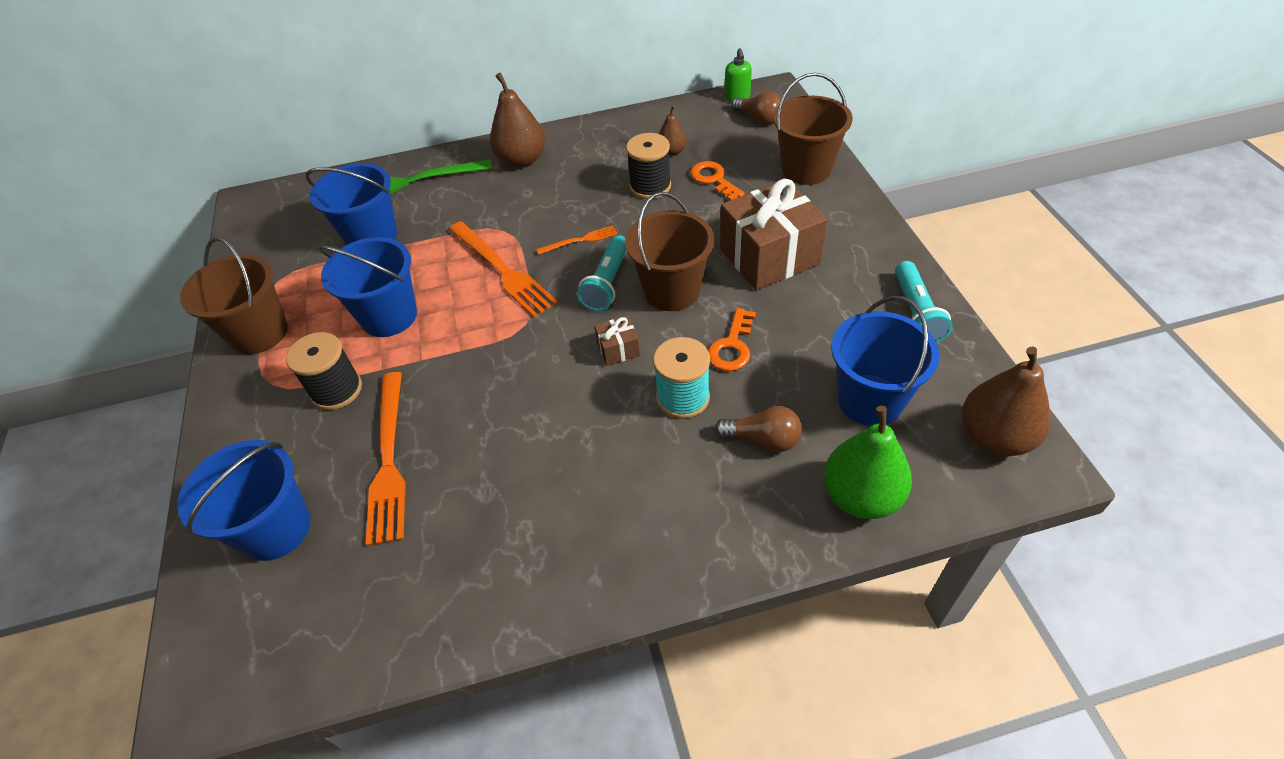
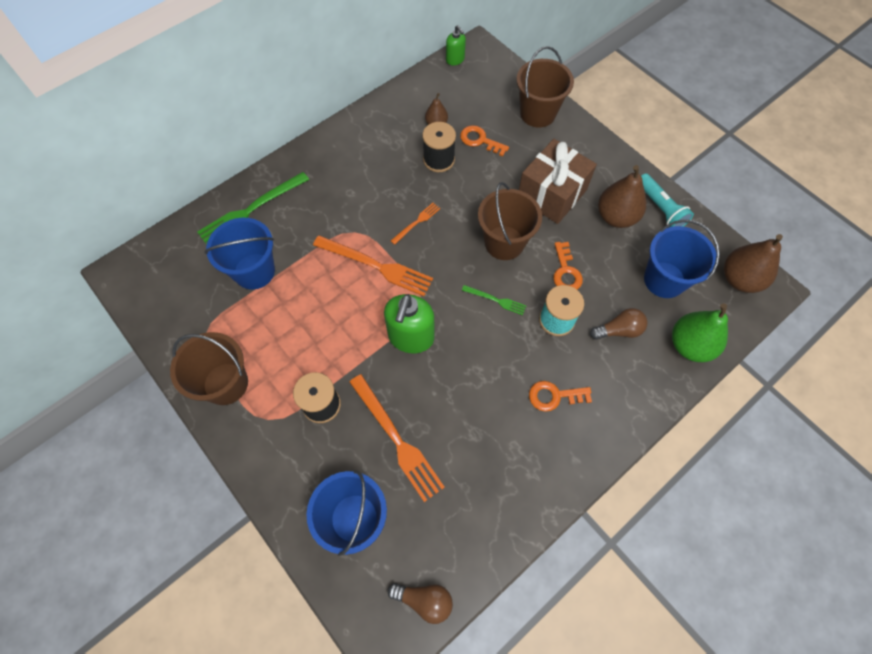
camera: 30 degrees left, 15 degrees up
blue bucket [319,237,417,337] -> none
brown pear [490,73,545,168] -> brown pear moved to [598,165,646,228]
turquoise flashlight [577,235,626,311] -> none
brown gift [594,316,640,366] -> green fork [462,285,526,315]
brown light bulb [732,92,781,125] -> brown light bulb moved to [388,583,453,624]
none -> green soap dispenser [384,294,434,353]
none -> orange key [529,381,592,412]

